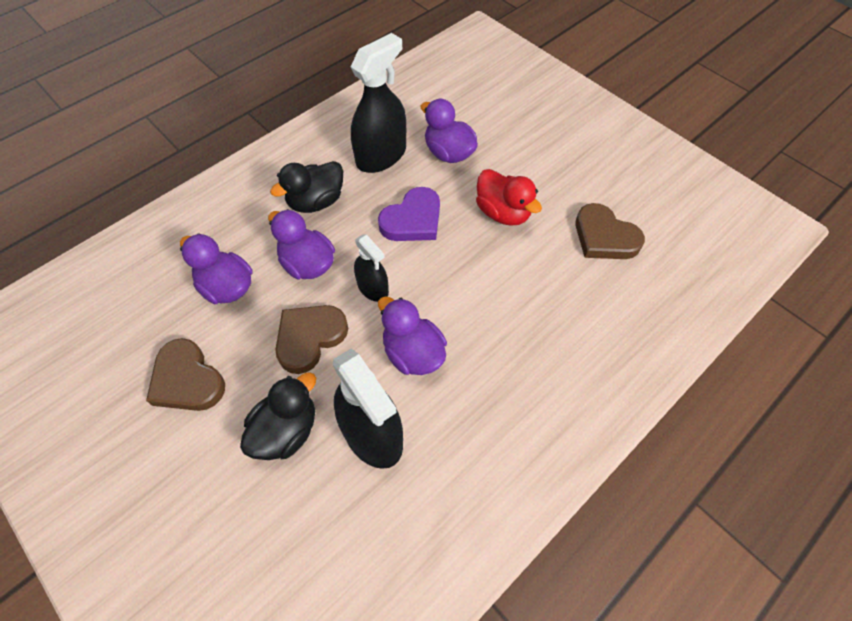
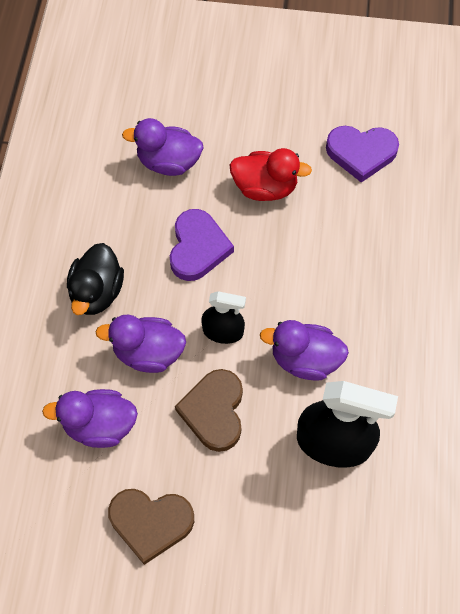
camera: 40 degrees left, 5 degrees up
black duck [240,372,316,460] -> none
black spray bottle [351,33,406,173] -> none
brown heart [575,203,645,259] -> purple heart [326,126,399,183]

